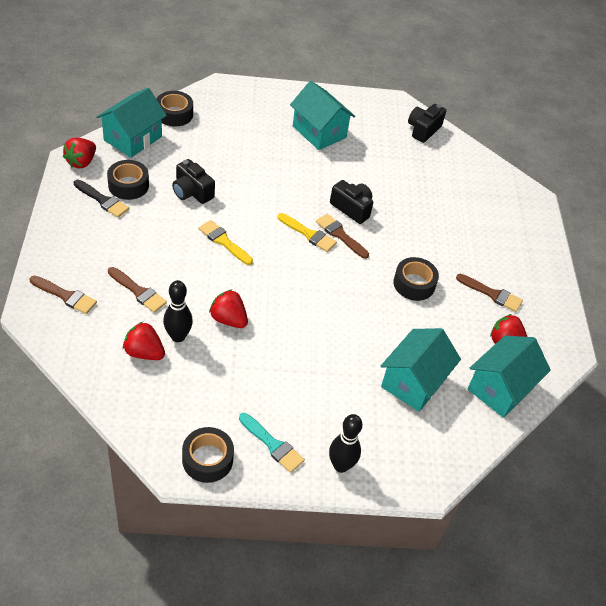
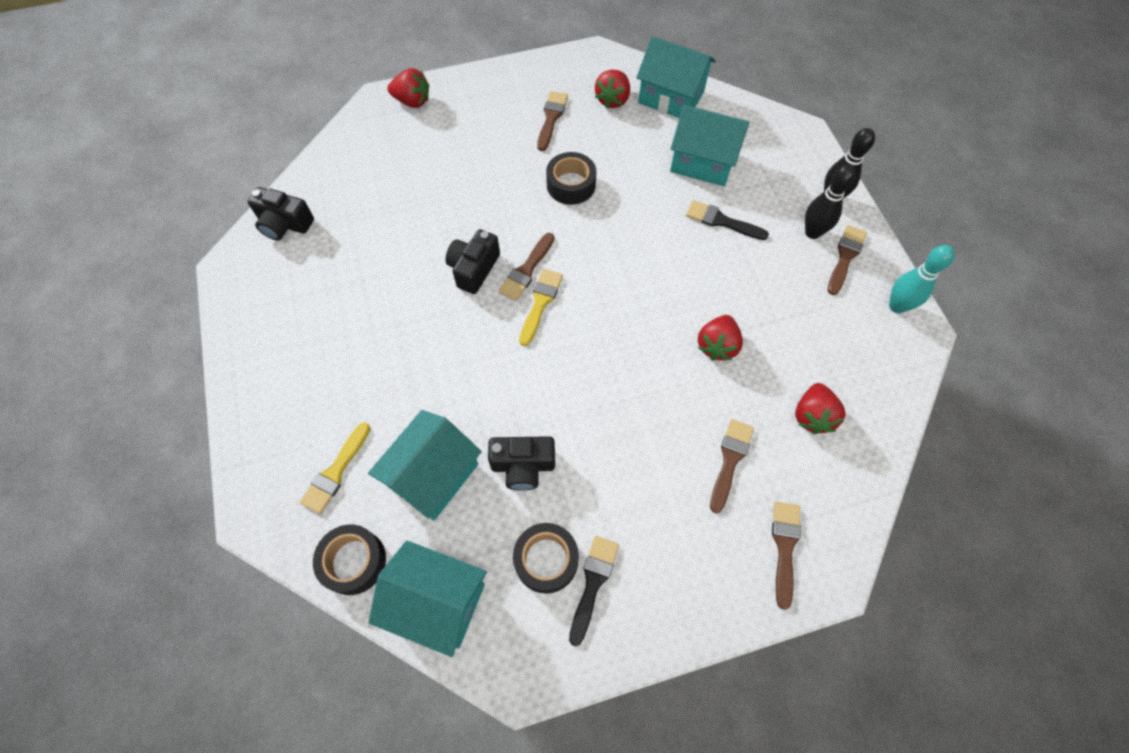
camera: 100 degrees left, 15 degrees up
red strawberry [63,138,96,168] -> red strawberry moved to [387,68,429,108]
black bowling pin [163,280,193,342] -> black bowling pin moved to [805,165,855,239]
black camera [172,159,215,204] -> black camera turned 60 degrees clockwise [488,436,555,491]
black tape [182,427,234,483] -> turquoise bowling pin [889,245,955,313]
yellow brush [199,220,253,265] -> yellow brush moved to [300,422,370,514]
turquoise brush [239,413,305,473] -> brown brush [827,225,867,295]
turquoise house [290,81,355,150] -> turquoise house moved to [368,410,482,521]
none -> black brush [686,200,769,240]

